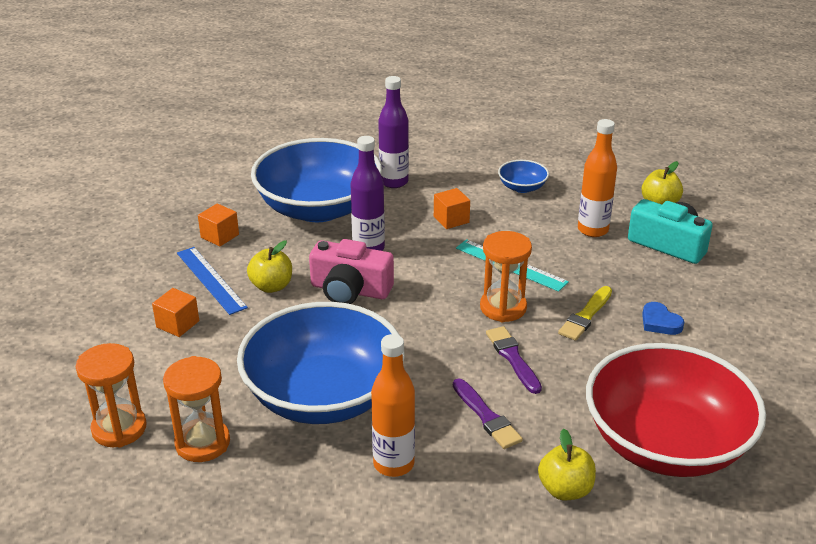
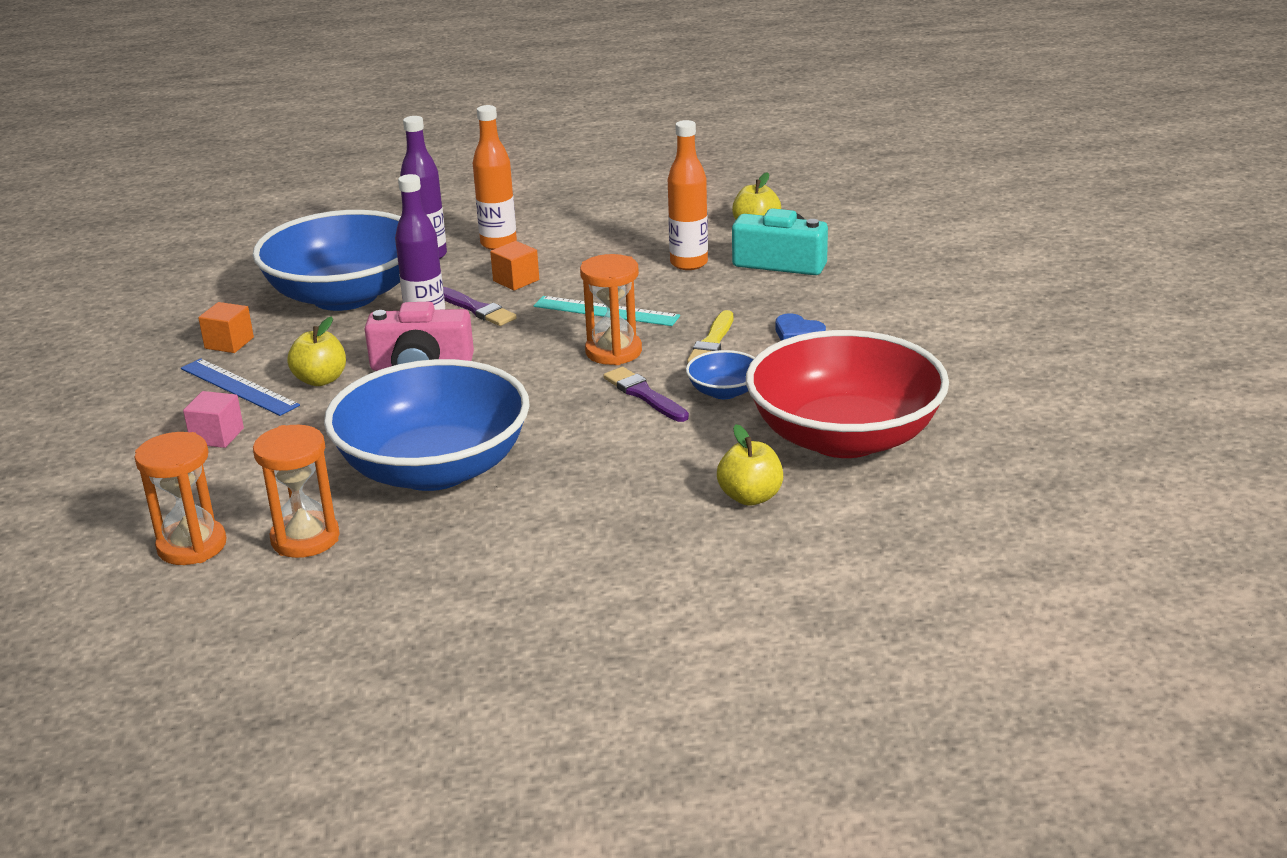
camera: 15 degrees left, 5 degrees down
orange cube [152,288,199,337] -> pink cube [183,391,244,448]
orange bottle [371,334,415,477] -> orange bottle moved to [473,105,517,250]
purple brush [453,378,523,449] -> purple brush moved to [443,287,517,326]
blue bowl [498,160,549,193] -> blue bowl moved to [686,350,755,399]

